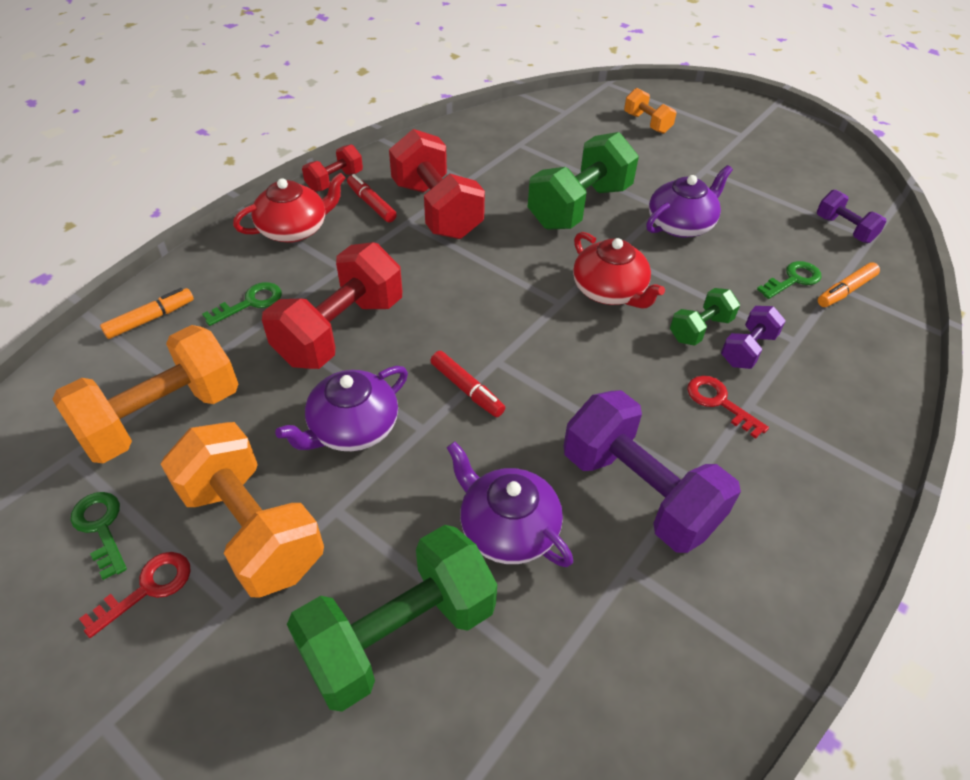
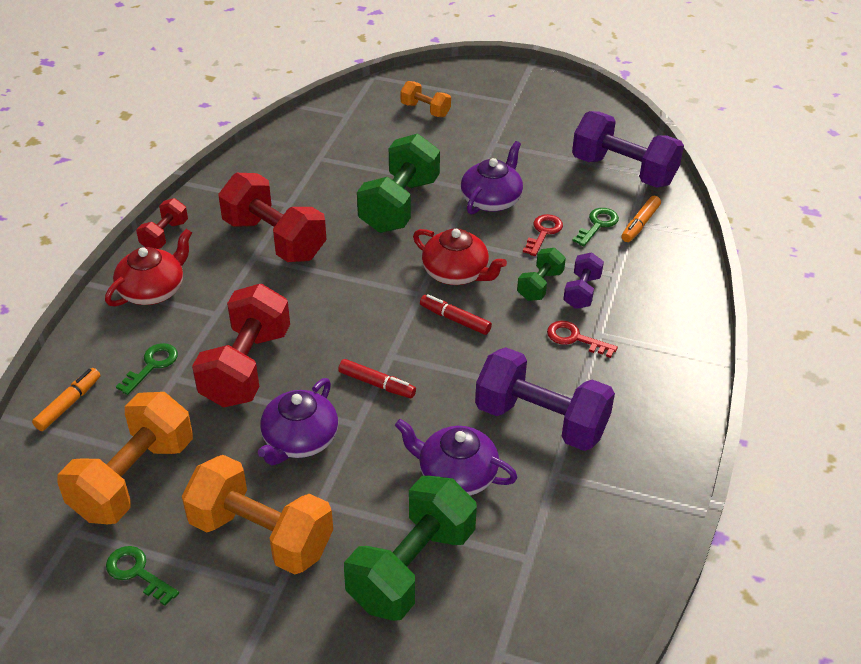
camera: 20 degrees left, 5 degrees down
red key [79,552,191,638] -> red key moved to [523,214,563,256]
red marker [347,174,397,223] -> red marker moved to [420,294,492,335]
purple dumbbell [817,190,887,243] -> purple dumbbell [572,111,684,188], size x1.95

